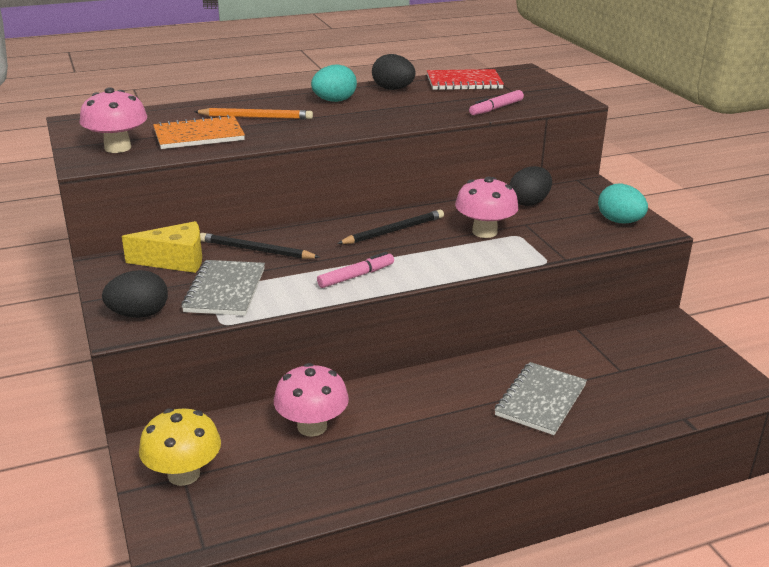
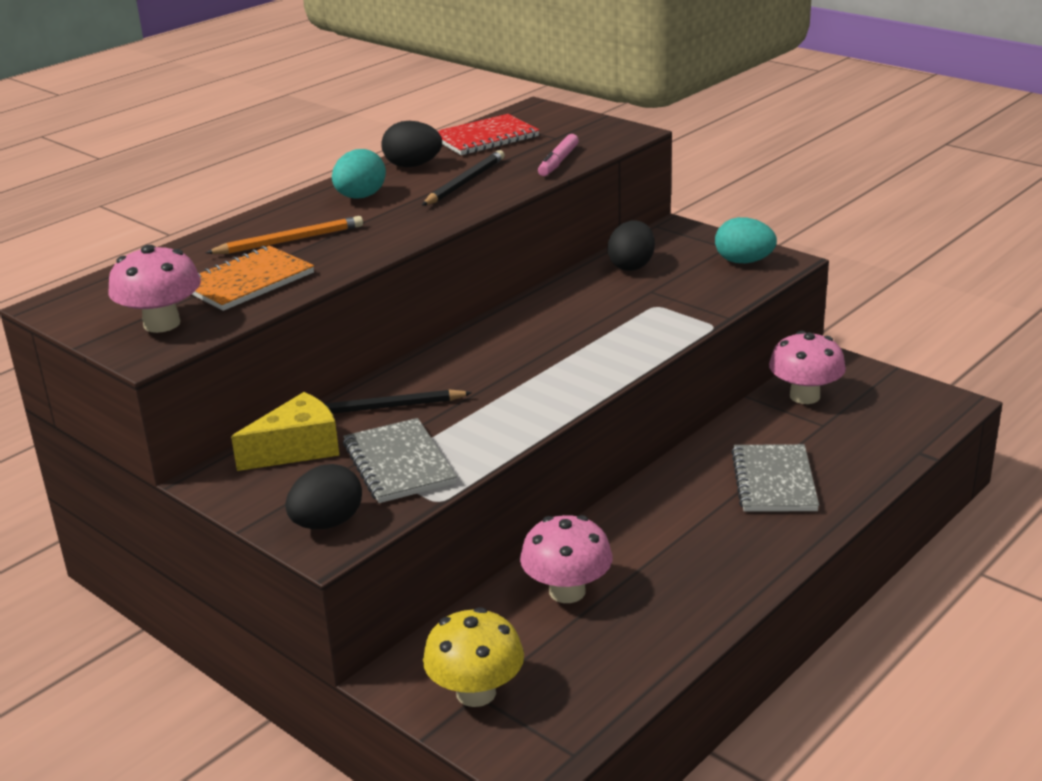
camera: 25 degrees left, 0 degrees up
pink marker [317,252,394,288] -> none
black pencil [337,210,444,244] -> black pencil moved to [422,150,505,206]
pink mushroom [455,177,519,238] -> pink mushroom moved to [769,331,846,404]

